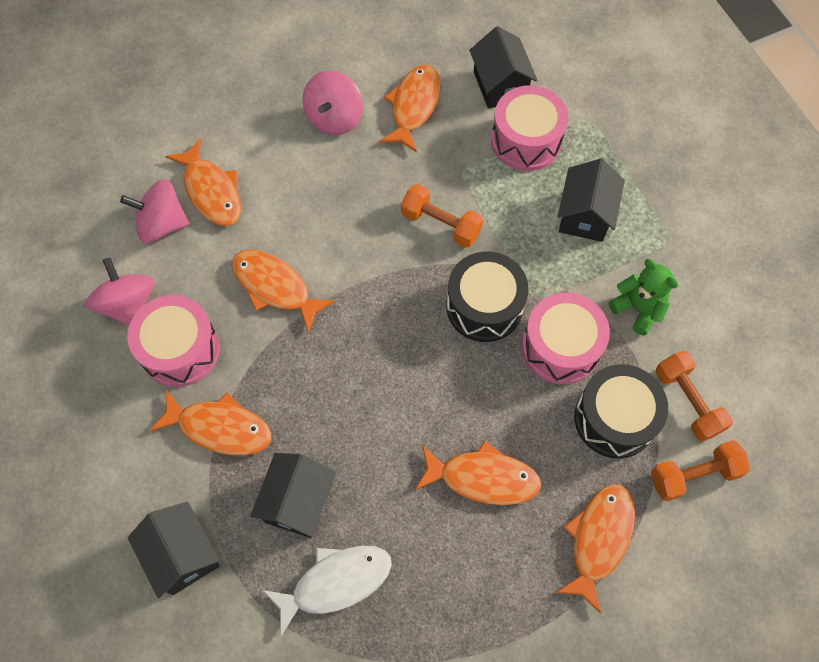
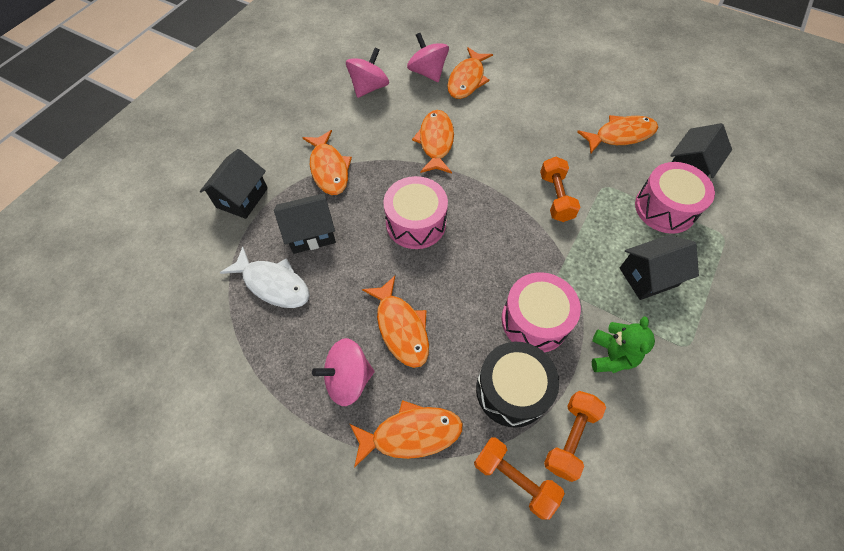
camera: 55 degrees right, 5 degrees down
pink drum [127,295,220,387] -> pink drum moved to [383,176,448,249]
pink spinning top [303,70,363,135] -> pink spinning top moved to [312,338,374,406]
black drum [446,251,528,342] -> none

